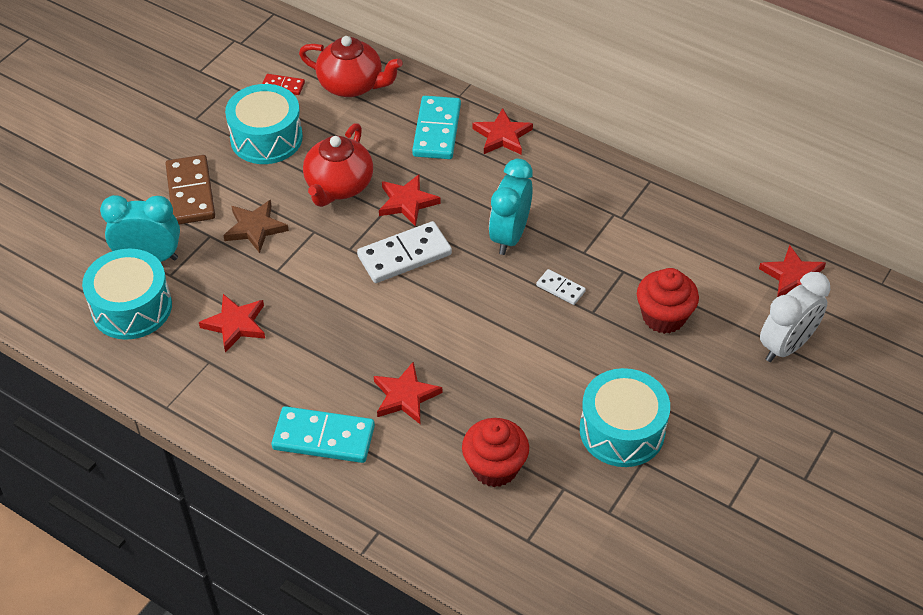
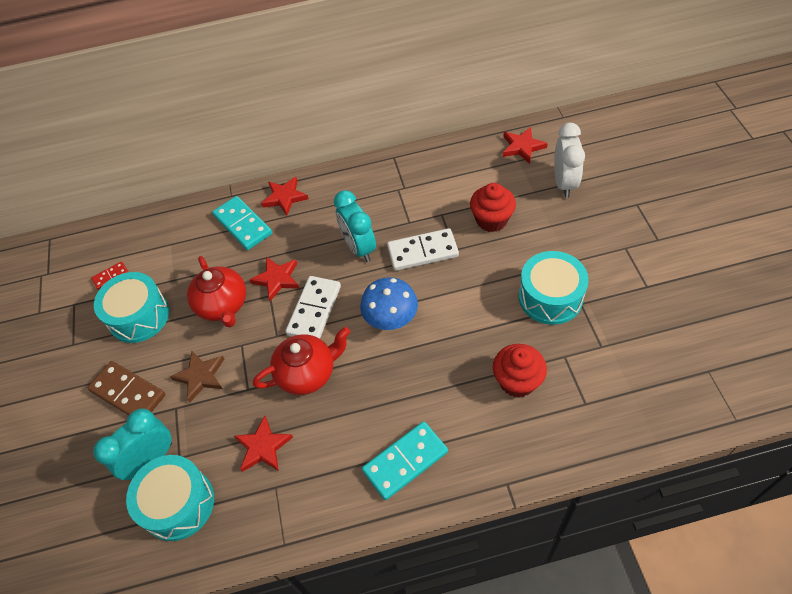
camera: 40 degrees left, 5 degrees up
red teapot [299,36,403,97] -> red teapot moved to [253,327,350,395]
red star [374,362,442,424] -> none
white domino [536,269,586,305] -> white domino [387,228,459,271], size x1.94
none -> blue mushroom [360,277,418,330]

